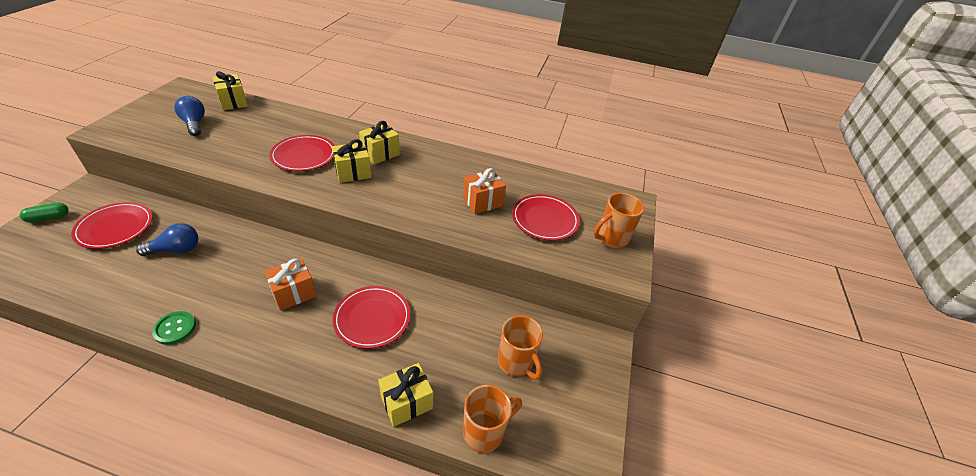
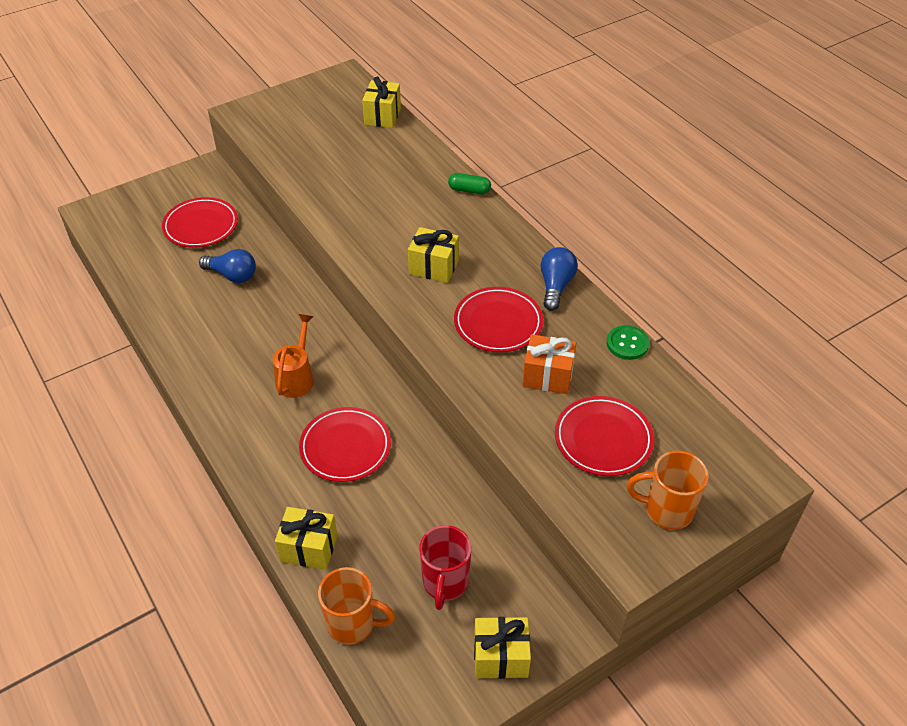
camera: 45 degrees right, 5 degrees up
green capsule [20,203,69,223] -> green capsule moved to [448,173,491,194]
green button [152,311,196,345] -> green button moved to [607,325,649,360]
blue light bulb [174,96,205,136] -> blue light bulb moved to [540,247,578,311]
orange gift [264,258,317,311] -> orange watering can [273,314,314,398]
red plate [269,135,335,171] -> red plate moved to [454,287,543,352]
yellow gift [359,121,400,164] -> yellow gift moved to [474,617,531,679]
orange mug [498,315,543,380] -> red mug [419,525,471,610]

